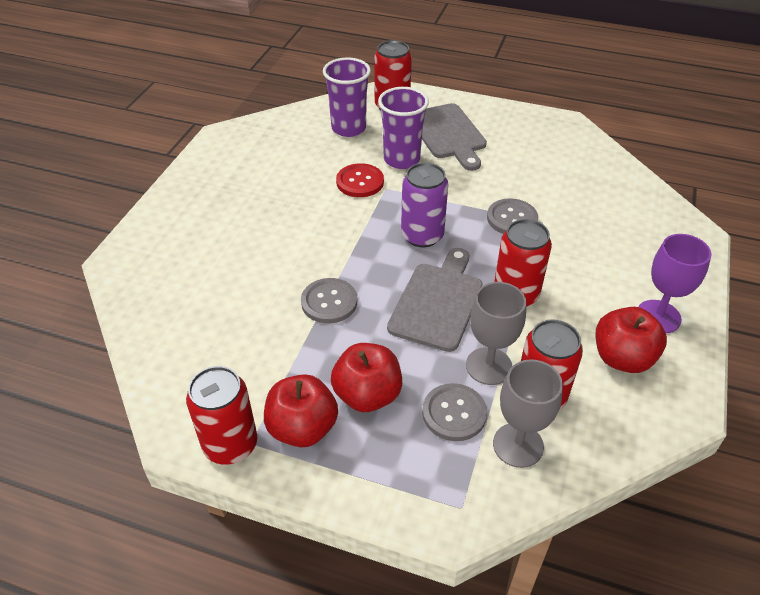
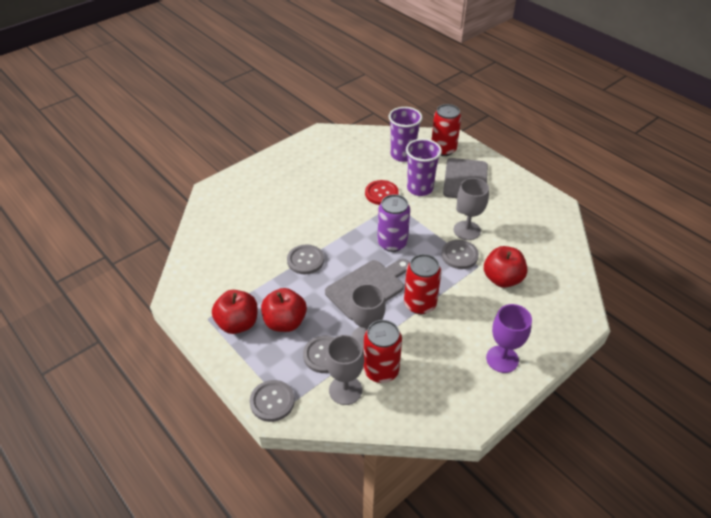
camera: 30 degrees right, 0 degrees up
red can [186,366,257,465] -> none
red apple [596,307,667,373] -> red apple moved to [484,246,527,288]
none -> grey button [250,380,295,422]
none -> grey goblet [454,178,489,240]

